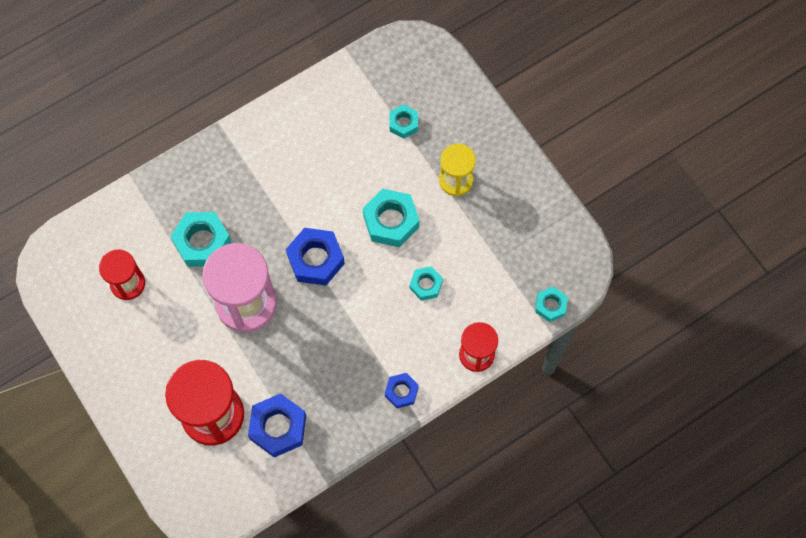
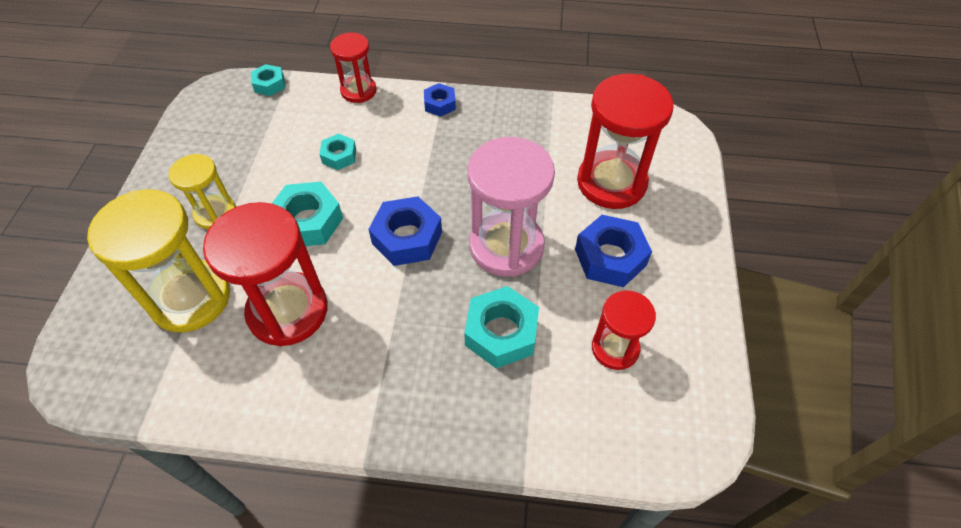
camera: 140 degrees left, 15 degrees down
blue nut [248,393,306,458] -> blue nut moved to [575,215,652,287]
turquoise nut [390,104,418,139] -> yellow hourglass [87,189,230,332]
none -> red hourglass [203,202,328,346]

